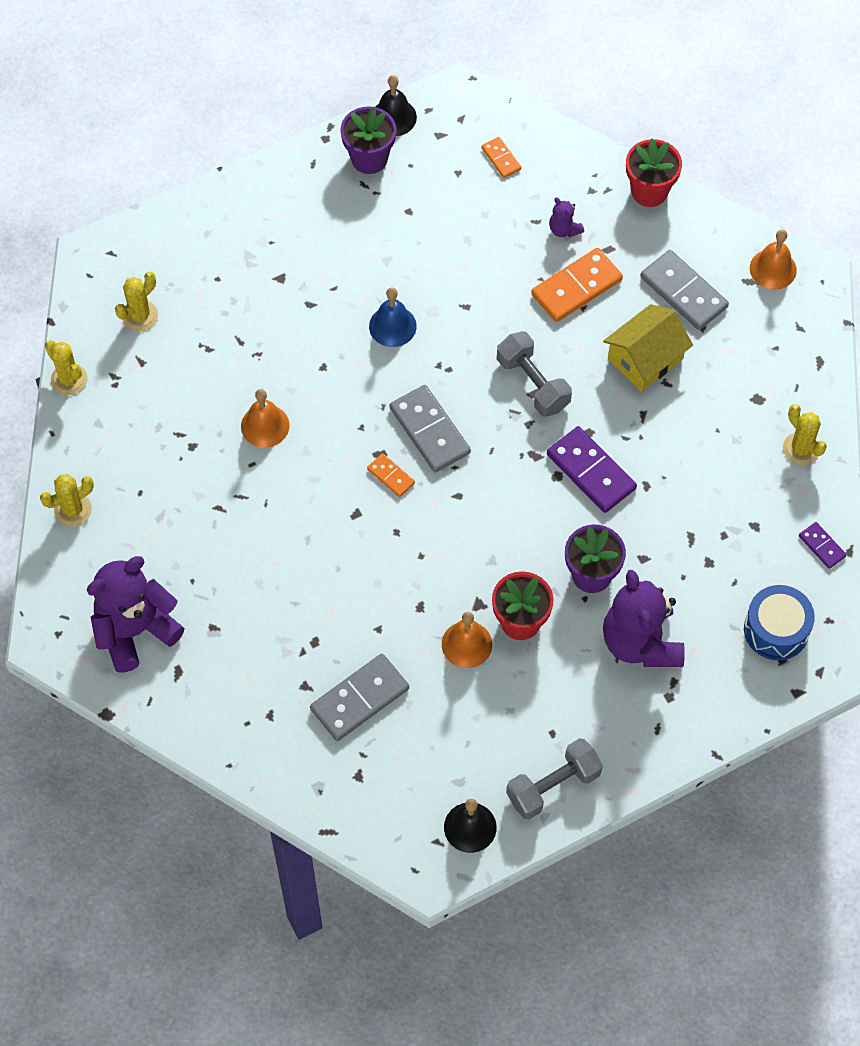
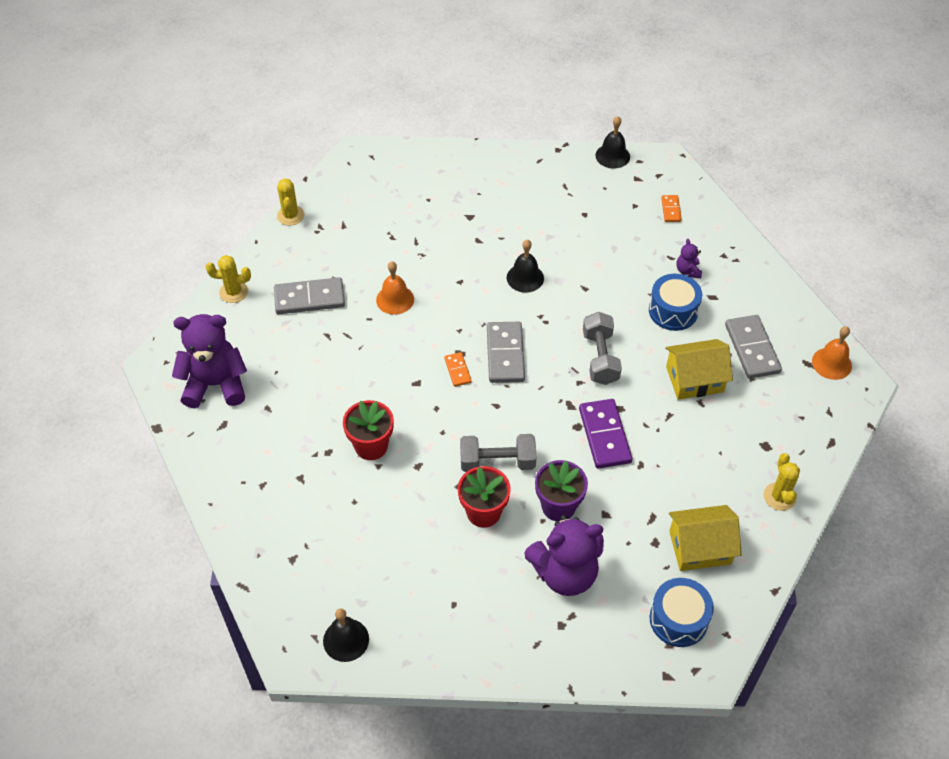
camera: 30 degrees right, 10 degrees down
yellow cactus [115,272,158,331] -> none
grey domino [310,654,409,741] -> grey domino moved to [274,277,345,314]
purple flower pot [340,106,396,174] -> none
blue bell [369,287,417,347] -> black bell [507,239,544,293]
orange bell [442,612,492,668] -> none
grey dumbbell [506,738,603,820] -> grey dumbbell moved to [460,434,536,472]
orange domino [531,248,623,322] -> blue drum [649,274,702,331]
purple teddy bear [603,570,685,667] -> purple teddy bear turned 120 degrees counterclockwise [525,515,604,596]
red flower pot [626,139,682,207] -> red flower pot moved to [343,400,394,460]
purple domino [799,522,846,569] -> none
none -> yellow house [669,505,742,571]

